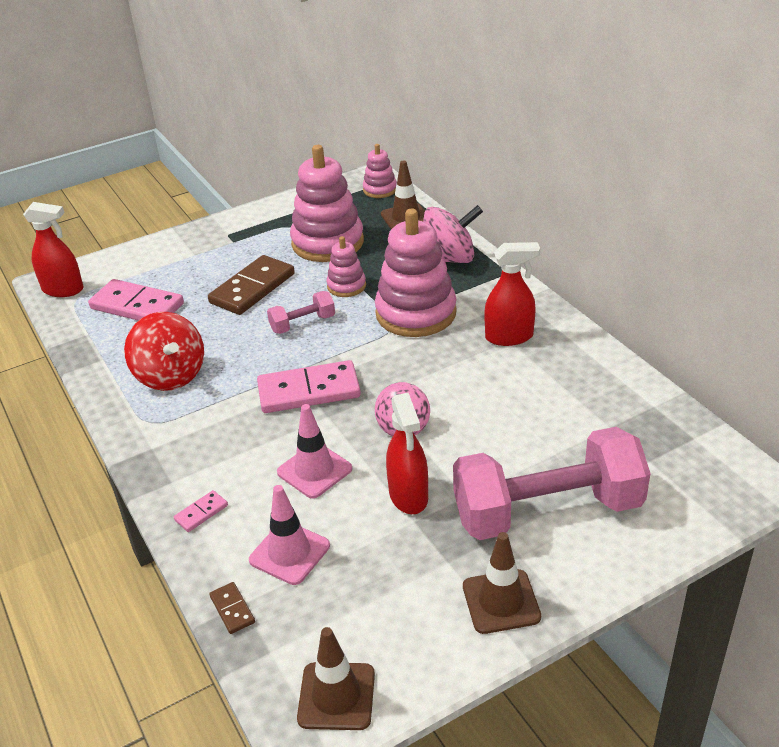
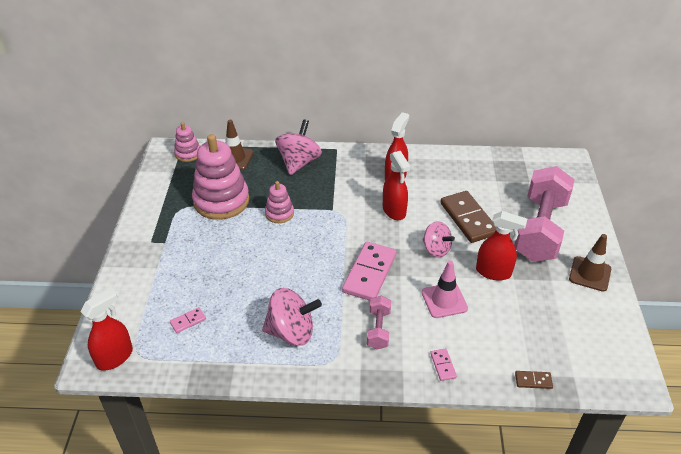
camera: 60 degrees left, 5 degrees up
pink domino [88,279,184,321] -> pink domino [170,307,206,333], size x0.45
red spinning top [124,312,204,391] -> pink spinning top [262,288,322,346]
brown domino [208,255,295,315] -> brown domino moved to [440,191,496,243]
pink traffic cone [249,485,330,585] -> none
pink dumbbell [267,291,335,334] -> pink dumbbell moved to [367,296,391,350]
brown traffic cone [297,627,375,730] -> none
pink stacking toy [375,209,457,337] -> none
none -> red spray bottle [383,151,410,220]

